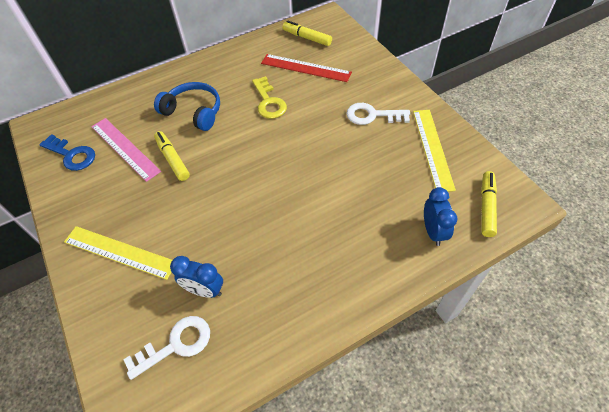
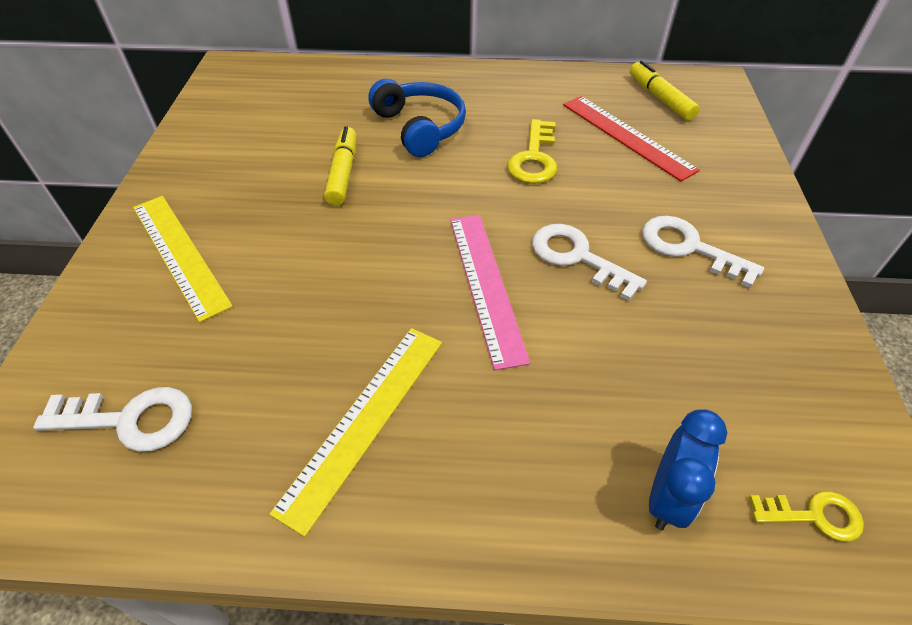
camera: 30 degrees right, 5 degrees down
blue key [39,134,95,171] -> none
pink ruler [91,118,161,182] -> pink ruler moved to [450,215,530,370]
blue clock [170,256,223,298] -> none
yellow ruler [413,110,456,192] -> yellow ruler moved to [269,328,442,537]
yellow marker [481,171,497,237] -> yellow key [749,491,864,542]
none -> white key [532,224,647,301]

